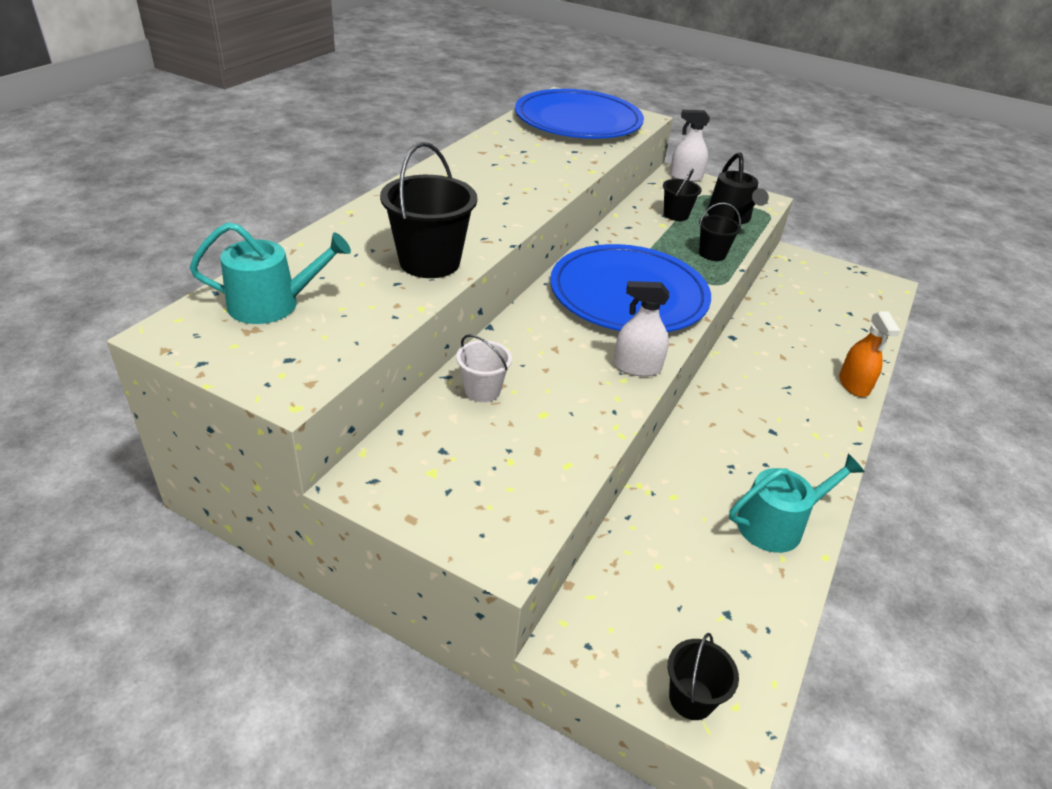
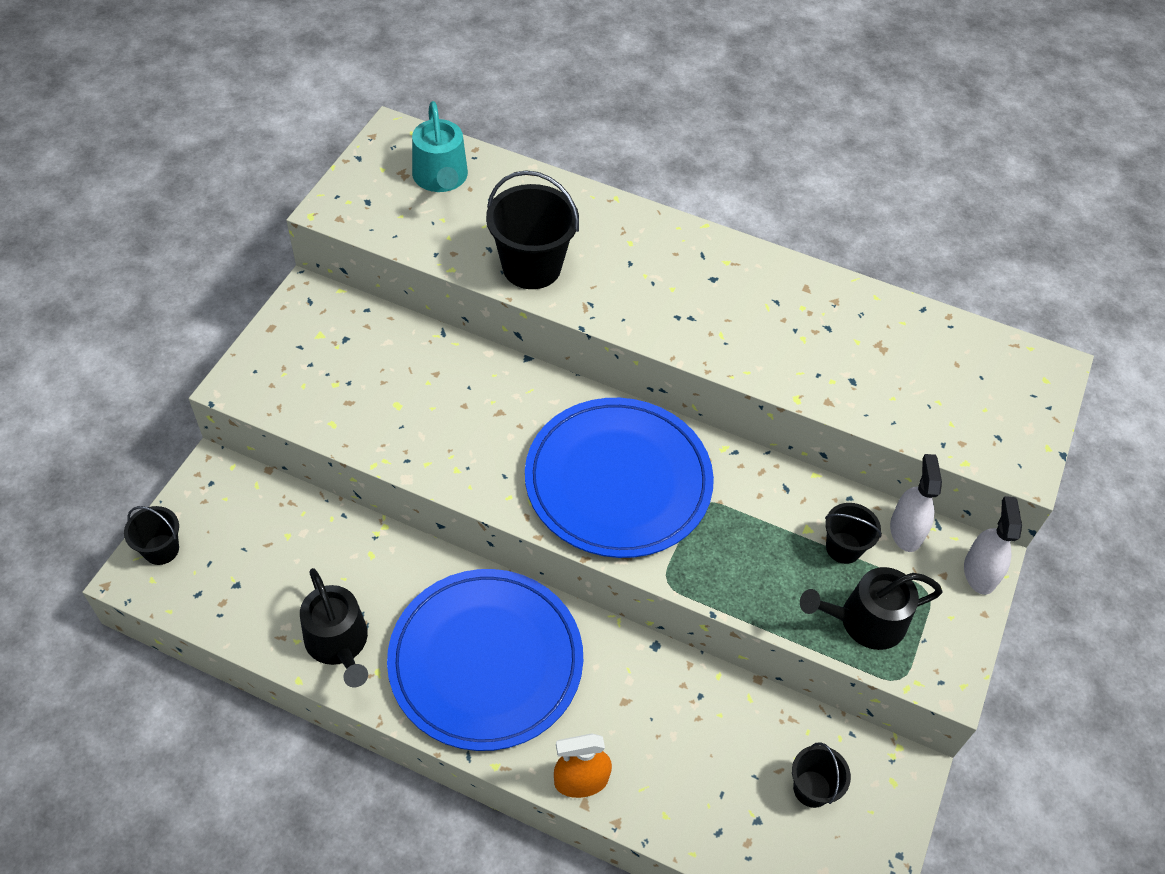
camera: 85 degrees right, 15 degrees up
white bucket [456,334,512,402] -> none
blue plate [515,89,644,139] -> blue plate moved to [387,569,583,751]
white spray bottle [614,281,669,377] -> white spray bottle moved to [890,454,942,552]
black bucket [699,202,741,261] -> black bucket moved to [792,742,851,808]
turquoise watering can [729,454,865,553] -> black watering can [300,568,368,687]

